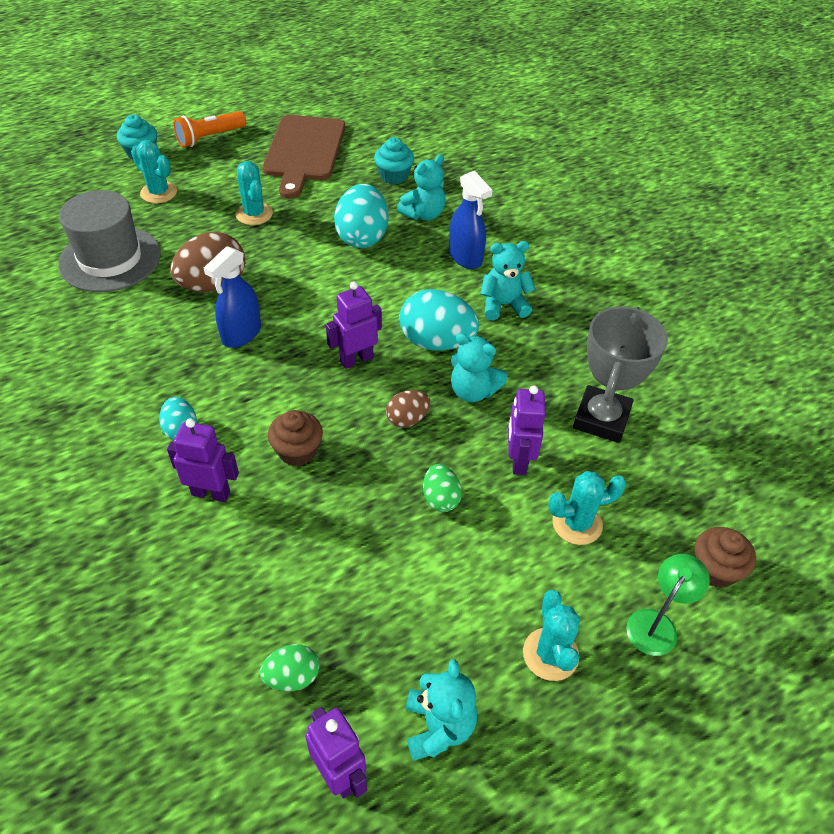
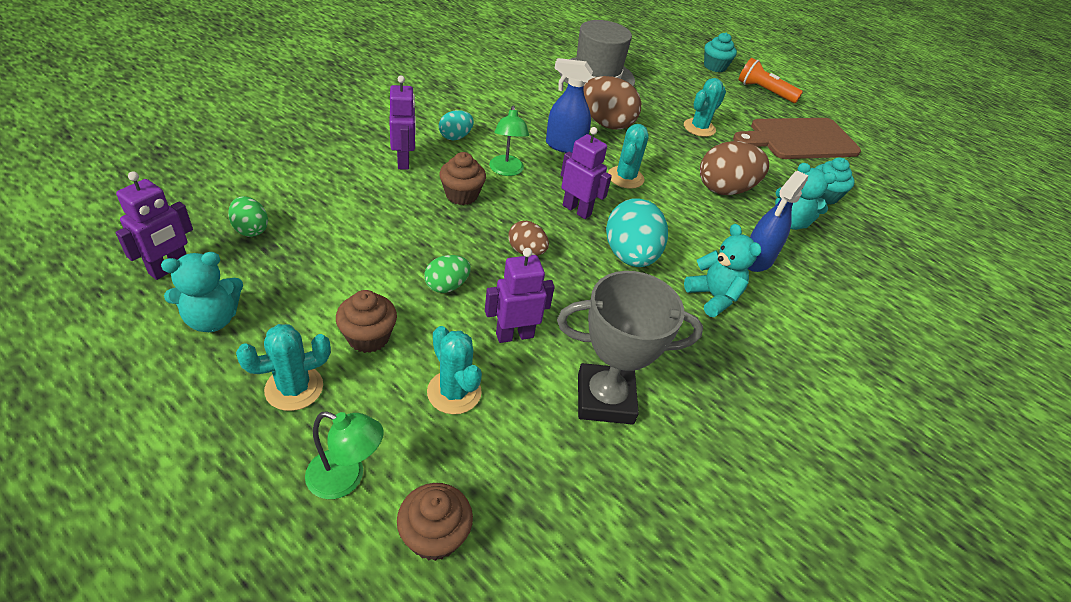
camera: 65 degrees right, 5 degrees down
turquoise cactus [131,140,177,203] -> turquoise cactus moved to [608,124,649,189]
turquoise egg [334,184,389,248] -> brown egg [700,141,769,195]
turquoise teddy bear [451,333,507,402] -> none
none -> brown cupcake [336,290,397,353]
none -> green lamp [489,105,529,176]

